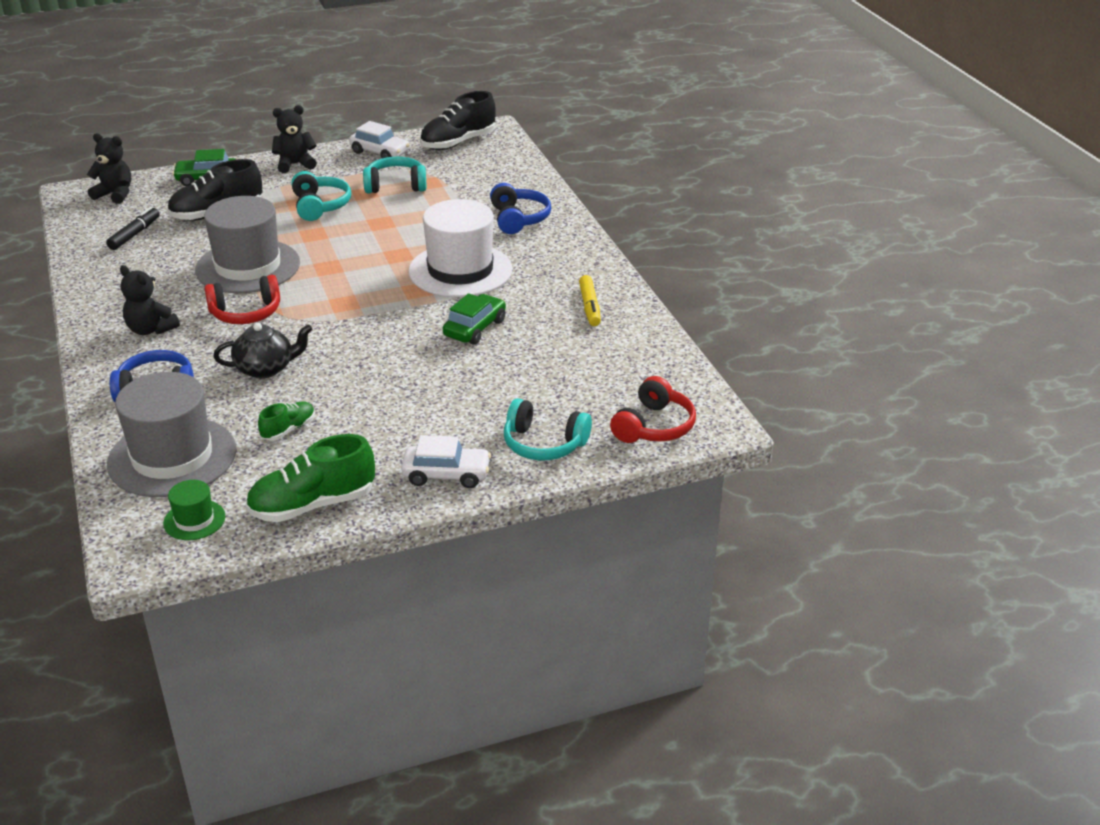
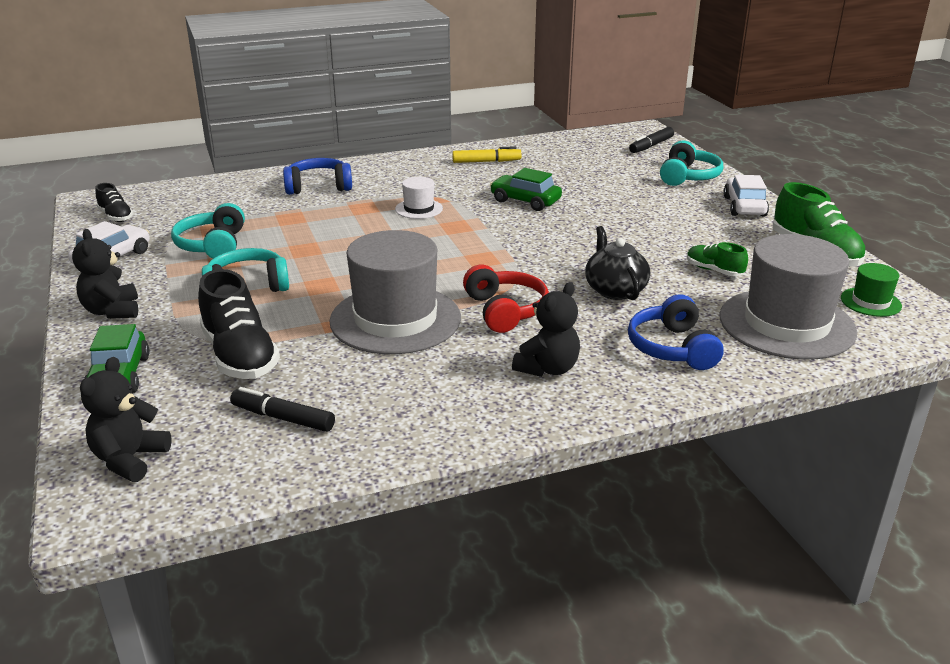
camera: 90 degrees left, 5 degrees down
white hat [408,199,512,297] -> white hat [395,177,443,219], size x0.45
black shoe [420,91,496,150] -> black shoe [95,183,134,222], size x0.53
red headphones [610,376,696,443] -> black marker [629,127,674,153]

